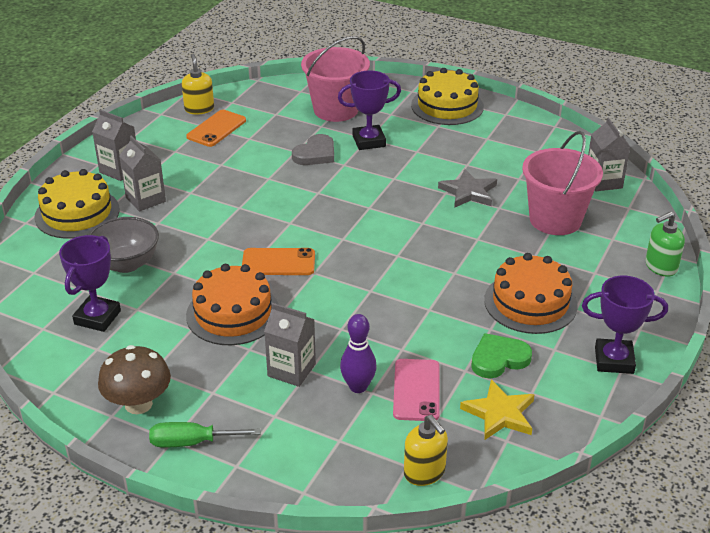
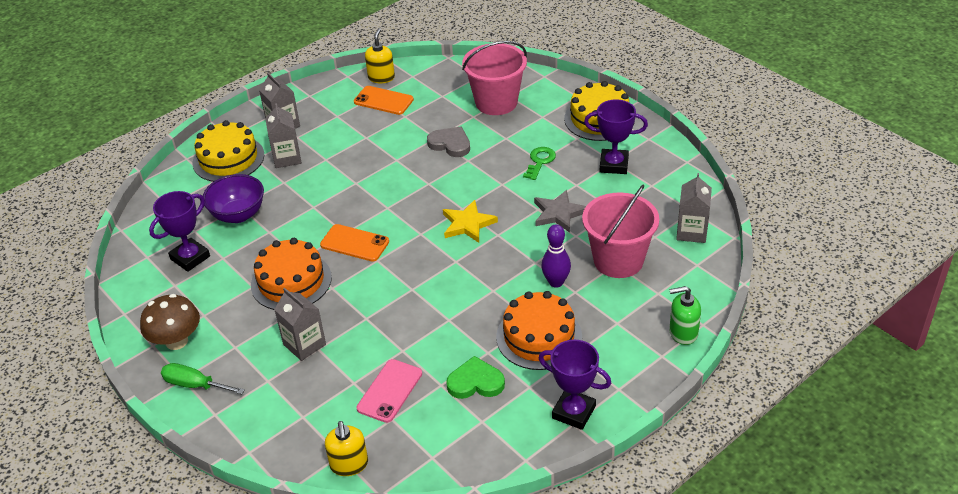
camera: 25 degrees right, 5 degrees up
grey bowl [88,217,159,273] -> purple bowl [203,174,264,223]
orange phone [186,110,246,147] -> orange phone turned 60 degrees clockwise [354,86,414,115]
grey heart [292,134,334,165] -> grey heart turned 120 degrees counterclockwise [427,127,470,157]
purple trophy [338,70,401,150] -> purple trophy moved to [584,100,648,174]
purple bowling pin [340,314,377,393] -> purple bowling pin moved to [541,224,571,288]
yellow star [460,379,535,440] -> yellow star moved to [443,200,498,243]
none -> green key [523,147,556,180]

